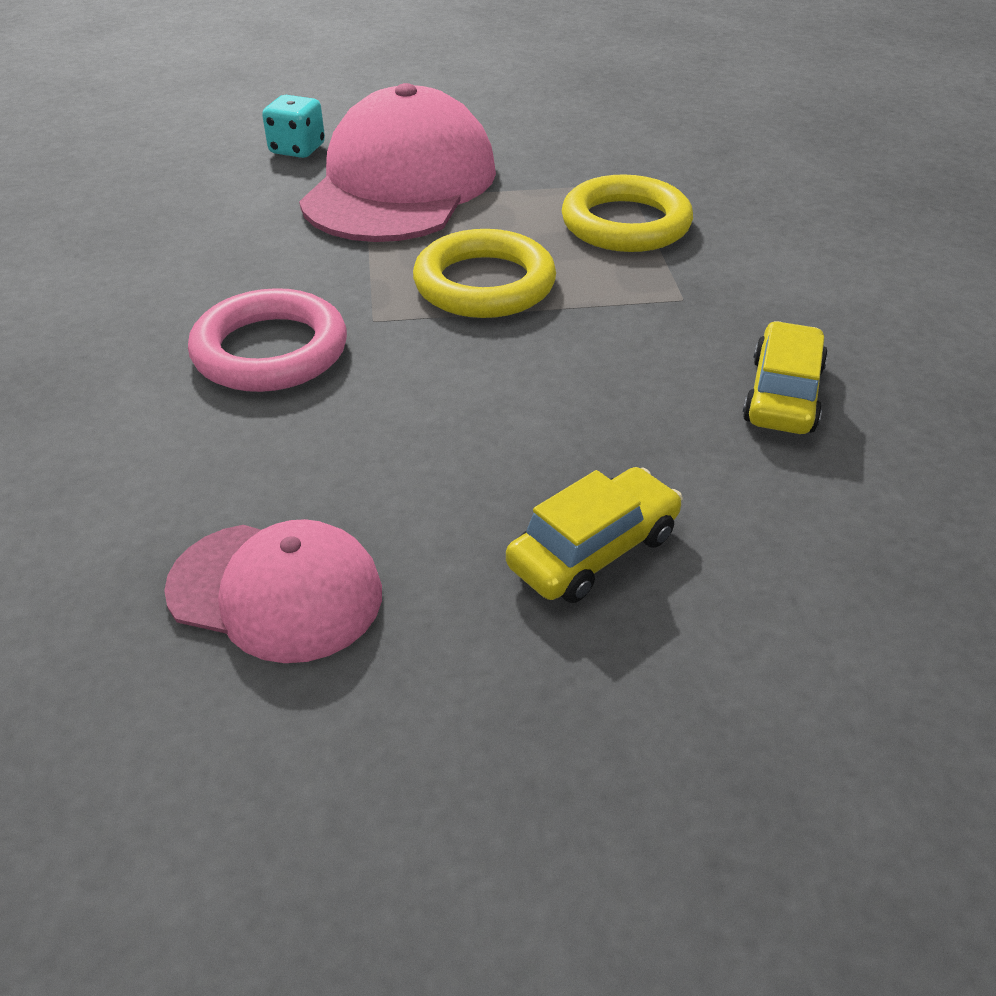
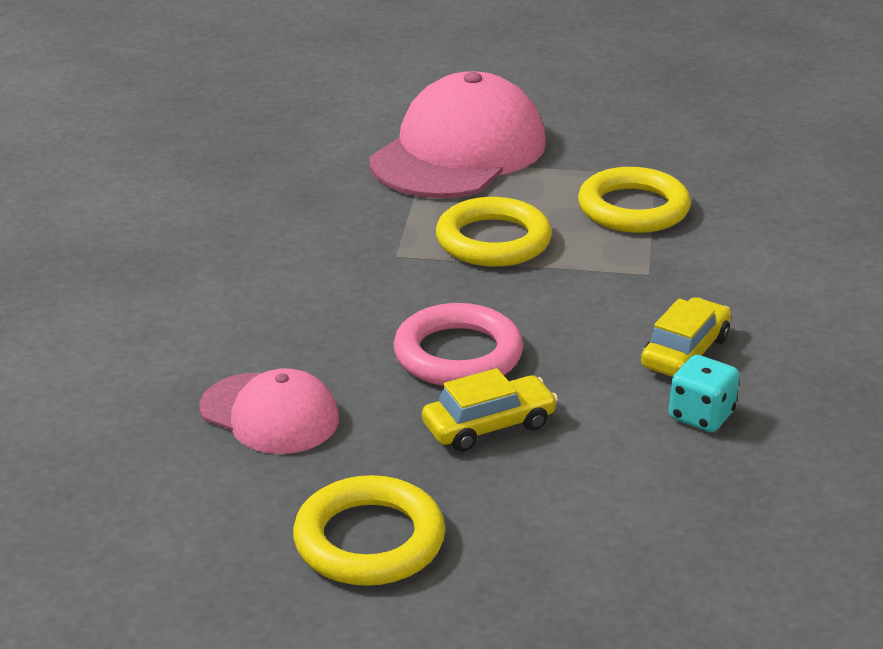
camera: 15 degrees right, 10 degrees down
pink ring [188,288,347,392] -> pink ring moved to [394,303,523,386]
turquoise dice [262,95,325,158] -> turquoise dice moved to [669,355,740,432]
none -> yellow ring [293,475,445,586]

